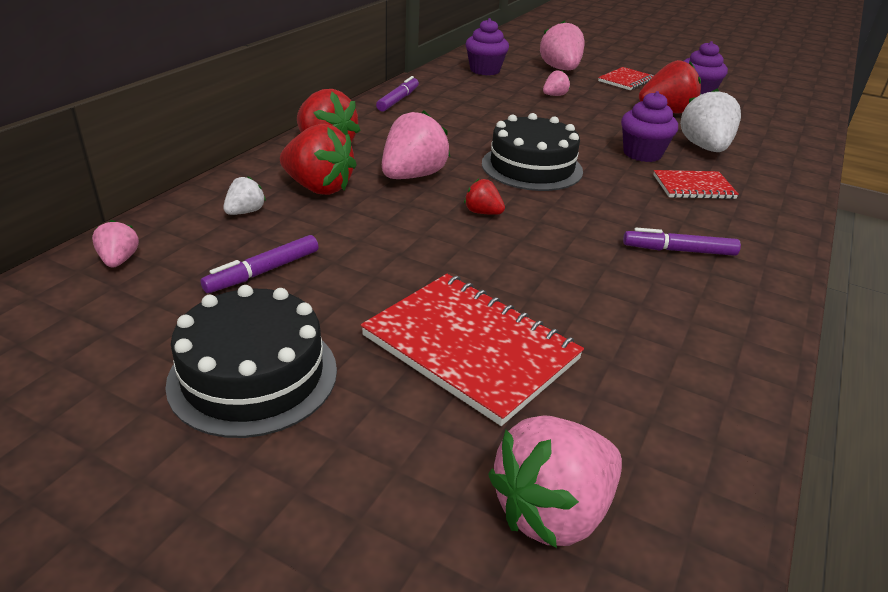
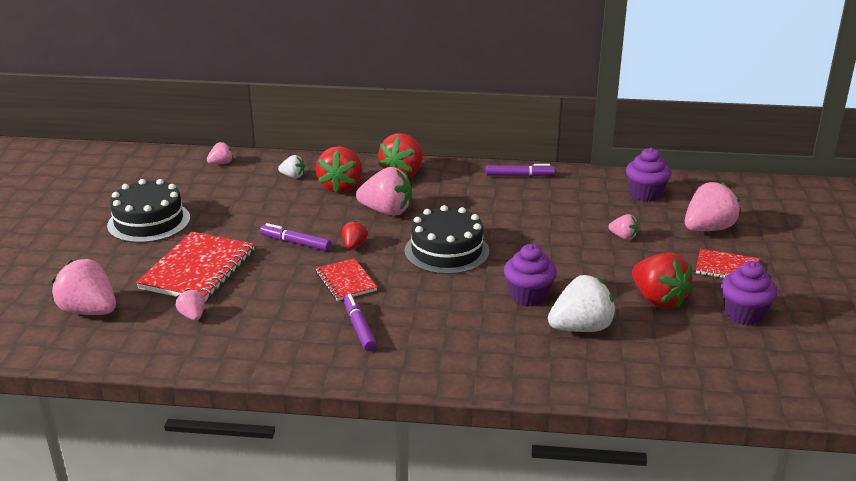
camera: 70 degrees right, 5 degrees down
purple marker [200,235,319,293] -> purple marker moved to [260,223,331,251]
red notebook [653,170,739,199] -> red notebook moved to [315,258,377,301]
none -> pink strawberry [176,289,205,321]

